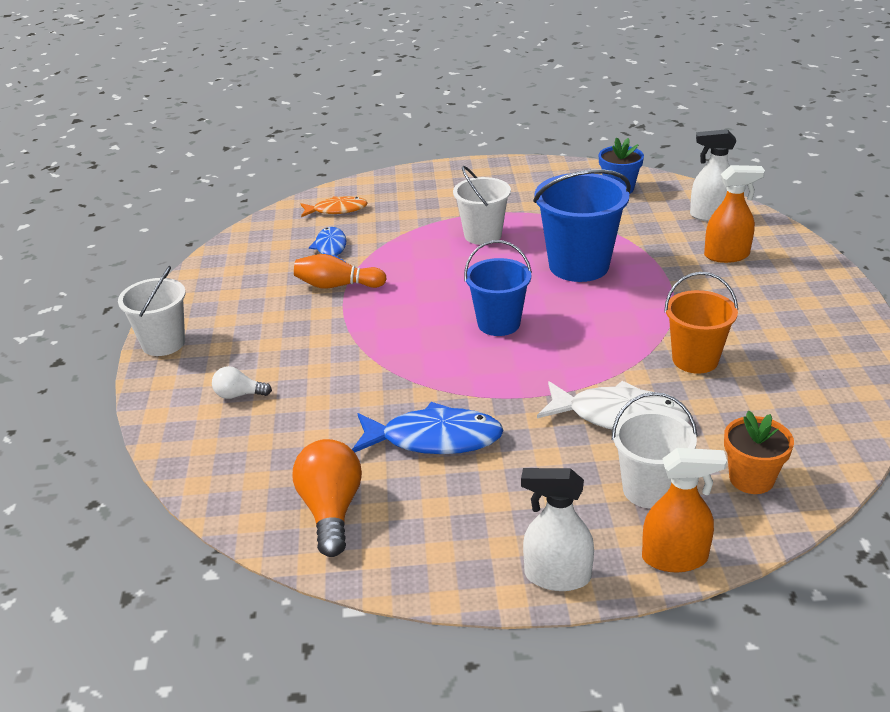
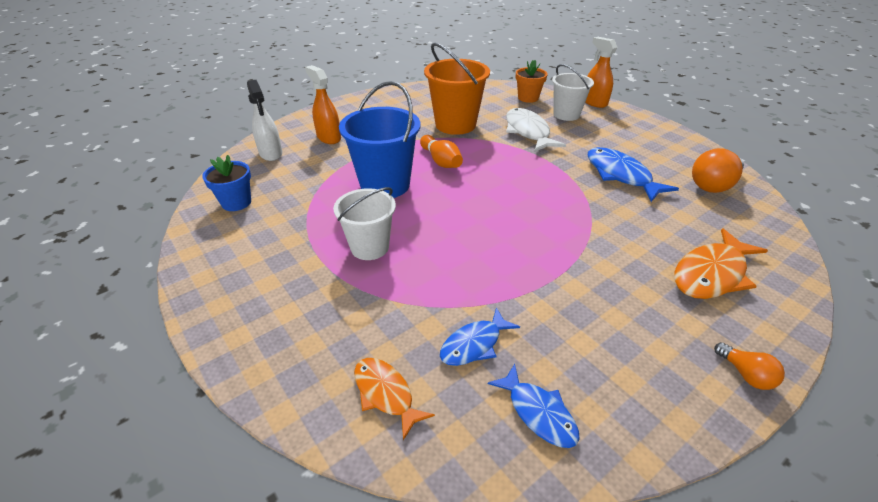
camera: 125 degrees left, 5 degrees up
white bucket [118,266,186,356] -> orange light bulb [714,342,785,390]
white light bulb [212,366,272,399] -> orange fish [674,228,768,299]
orange bowling pin [294,254,387,289] -> orange bowling pin moved to [420,135,463,168]
blue bucket [464,240,532,336] -> none
white spray bottle [521,468,594,591] -> none
orange bucket [664,272,738,374] -> orange bucket [424,43,490,135], size x1.51
none -> blue fish [488,364,580,448]

